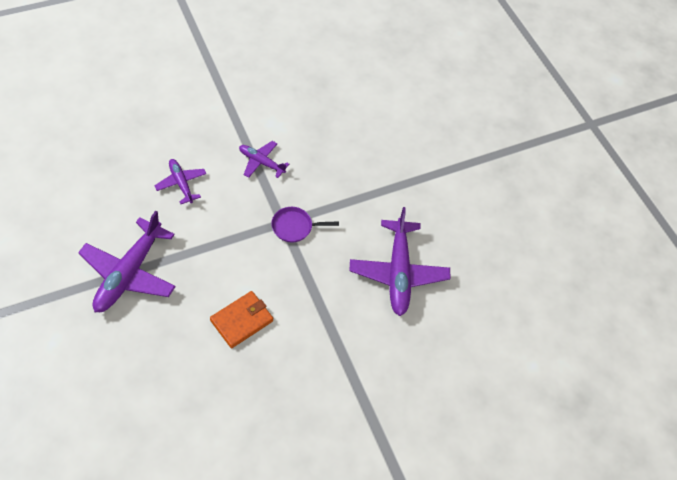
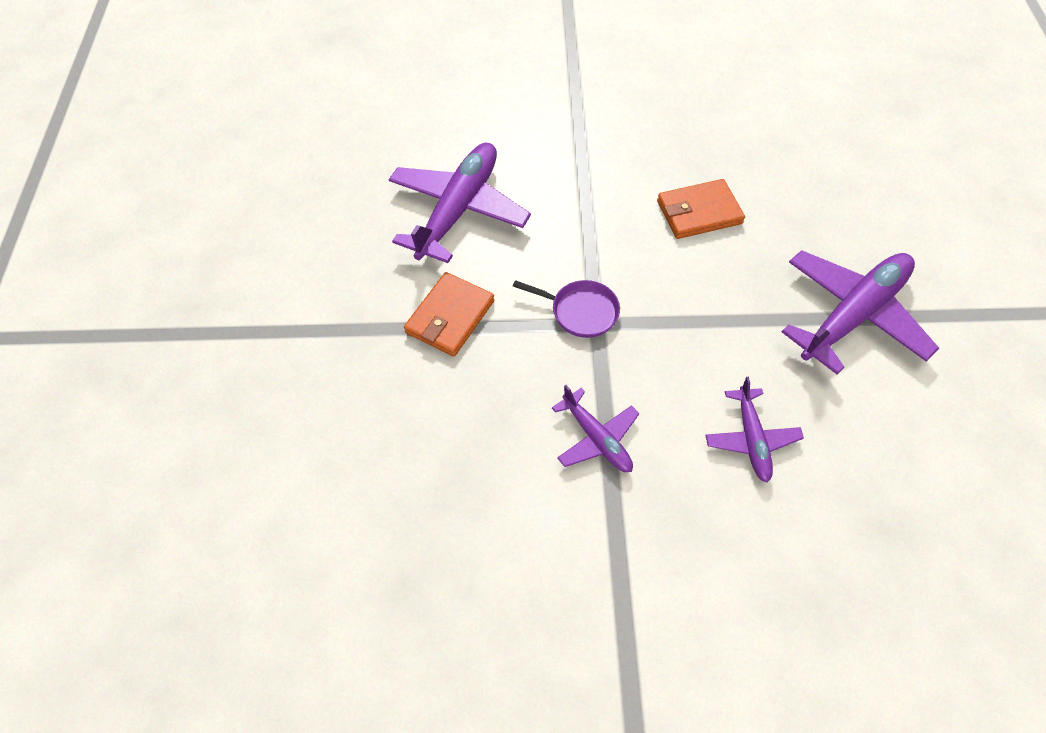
camera: 150 degrees left, 0 degrees up
none -> orange wallet [404,272,494,357]

